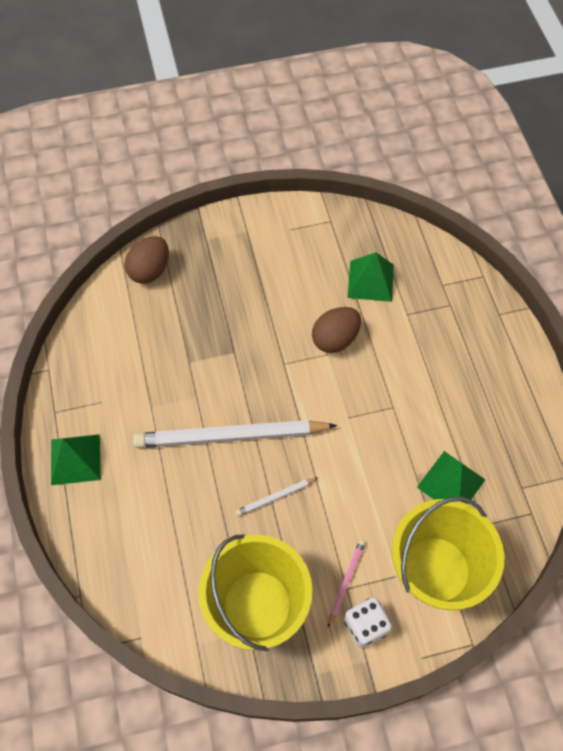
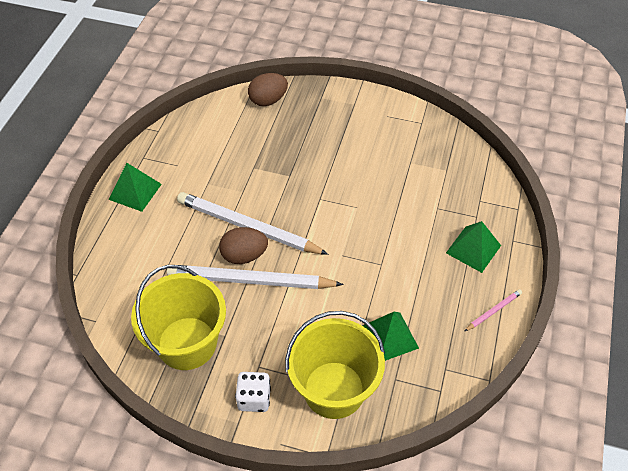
camera: 30 degrees right, 10 degrees down
white pencil [235,477,319,516] -> white pencil [167,265,344,289], size x2.32
brown egg [312,307,361,353] -> brown egg moved to [219,227,268,264]
pink pencil [328,539,365,627] -> pink pencil moved to [465,289,522,331]
green pyramid [347,252,394,302] -> green pyramid moved to [446,221,501,273]

